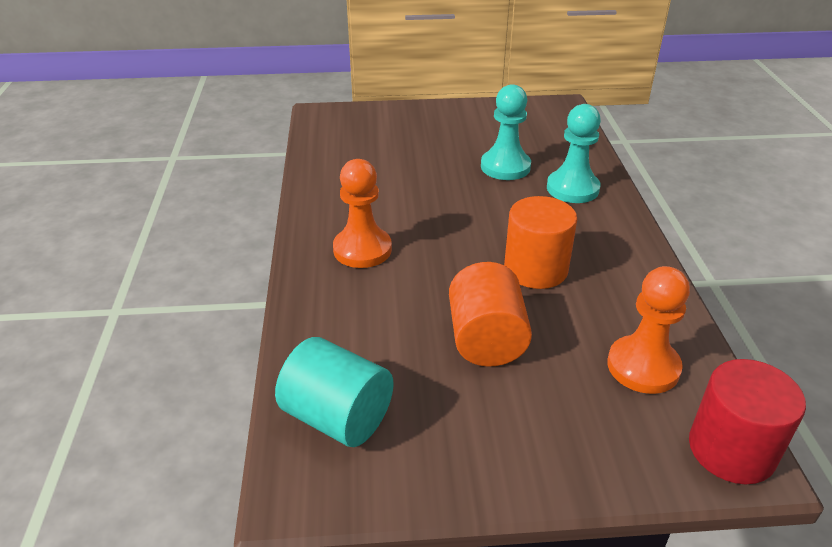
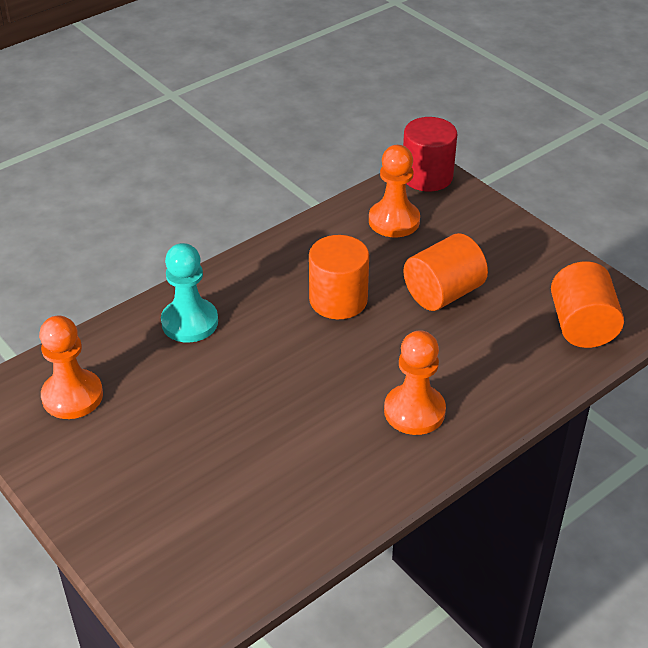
camera: 125 degrees left, 5 degrees up
turquoise cylinder [275,337,394,447] -> orange cylinder [551,261,624,348]
turquoise pawn [481,84,531,180] -> none
none -> orange pawn [39,316,103,419]

